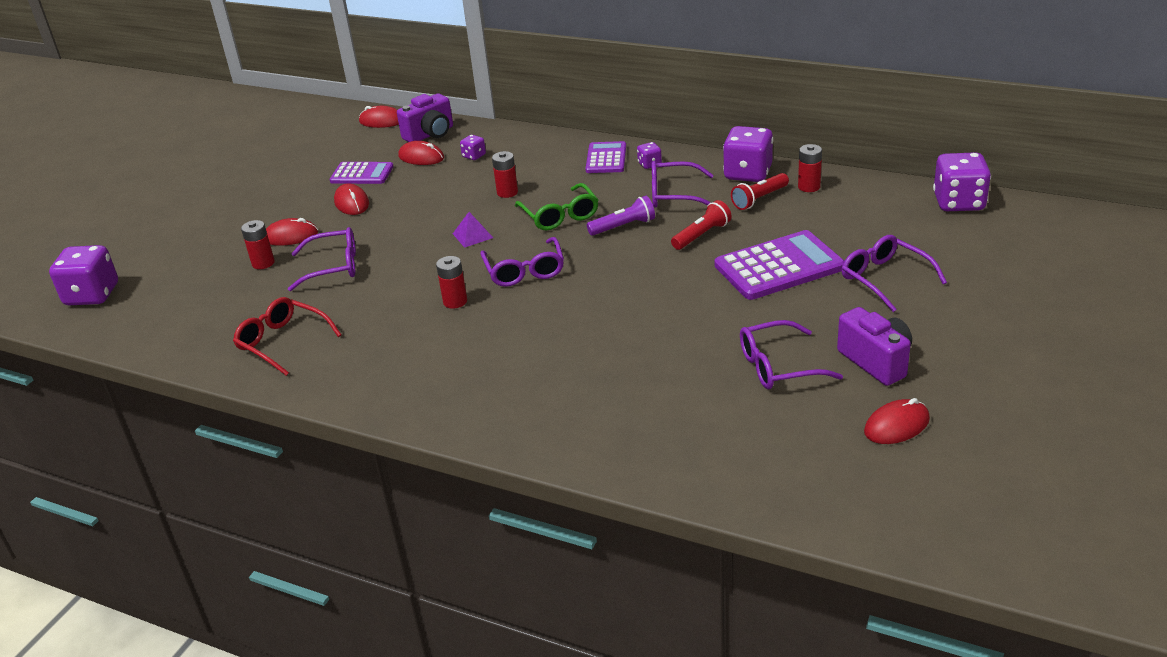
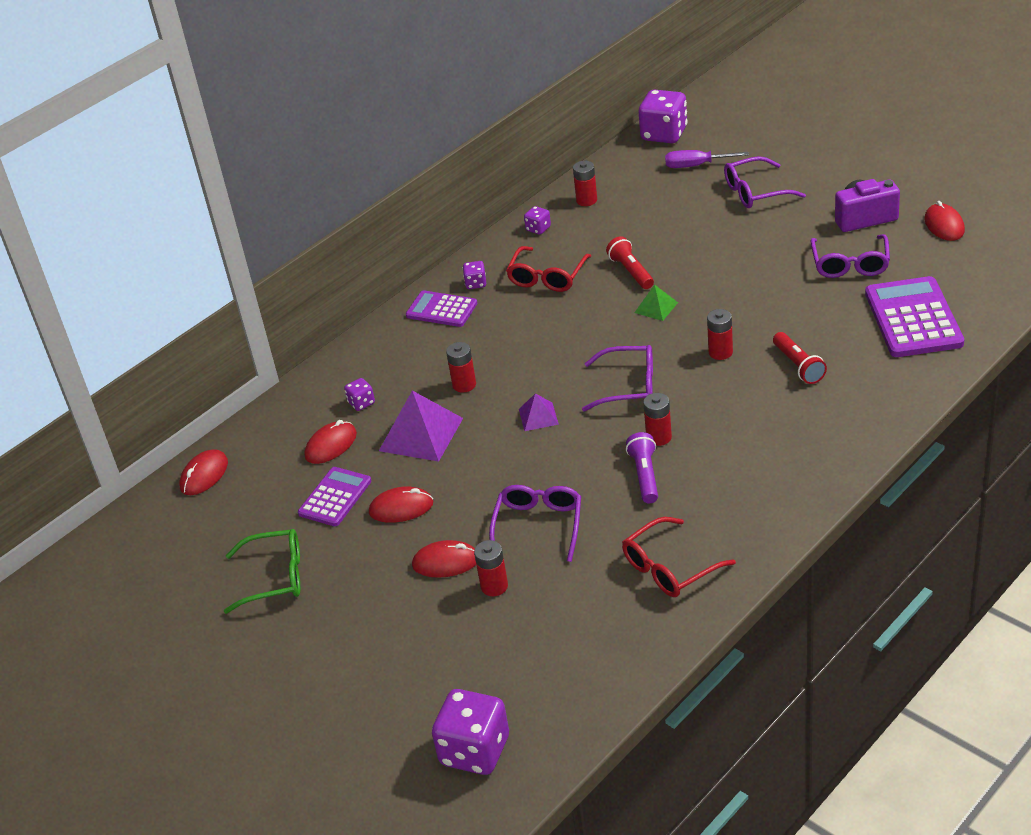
camera: 70 degrees left, 5 degrees up
red mouse [266,218,318,246] -> red mouse turned 75 degrees clockwise [412,540,476,578]
purple camera [397,93,453,142] -> none
green glasses [515,183,598,230] -> green glasses moved to [224,529,300,614]
purple flashlight [587,196,655,236] -> purple flashlight moved to [626,432,658,503]
purple glasses [652,161,713,208] -> red glasses [506,246,591,292]
purple calculator [715,230,844,300] -> purple calculator moved to [865,276,964,357]
purple dice [723,126,773,182] -> purple dice [524,206,551,235], size x0.47
red flashlight [731,173,789,210] -> red flashlight moved to [773,332,827,384]
none -> purple pyramid [379,390,463,462]
none -> green pyramid [634,285,678,321]
none -> purple screwdriver [665,150,749,168]
none -> red battery [707,309,733,360]

